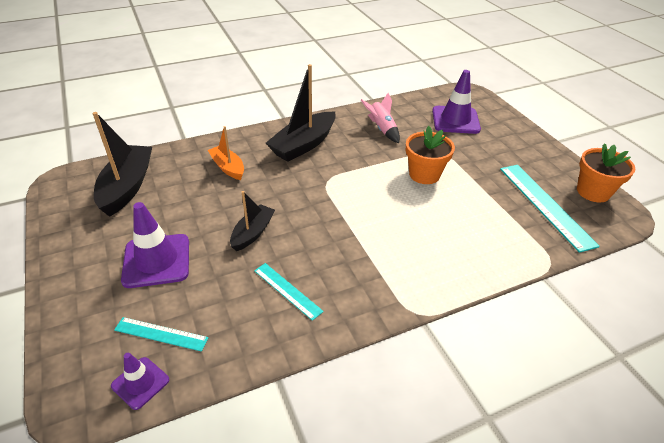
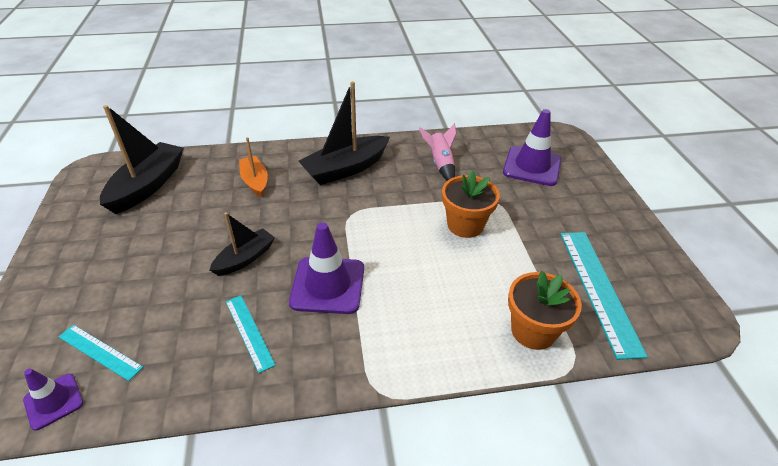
camera: 15 degrees right, 0 degrees up
purple traffic cone [121,202,189,288] -> purple traffic cone moved to [289,222,364,314]
orange flower pot [577,143,635,202] -> orange flower pot moved to [508,271,582,350]

